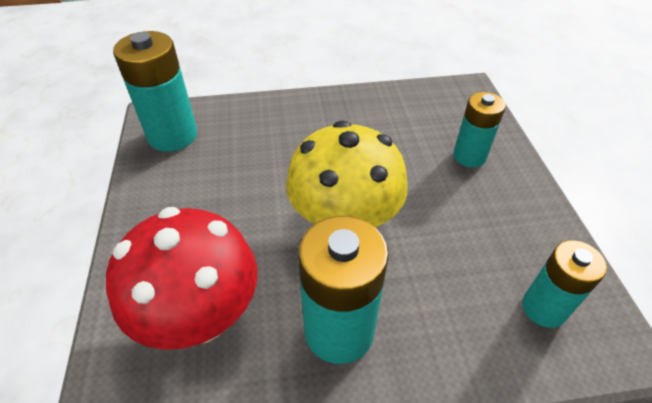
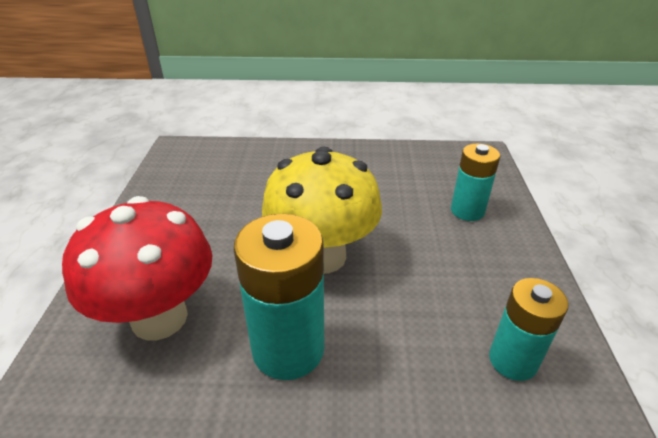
camera: 10 degrees right, 10 degrees down
turquoise battery [113,31,197,152] -> none

